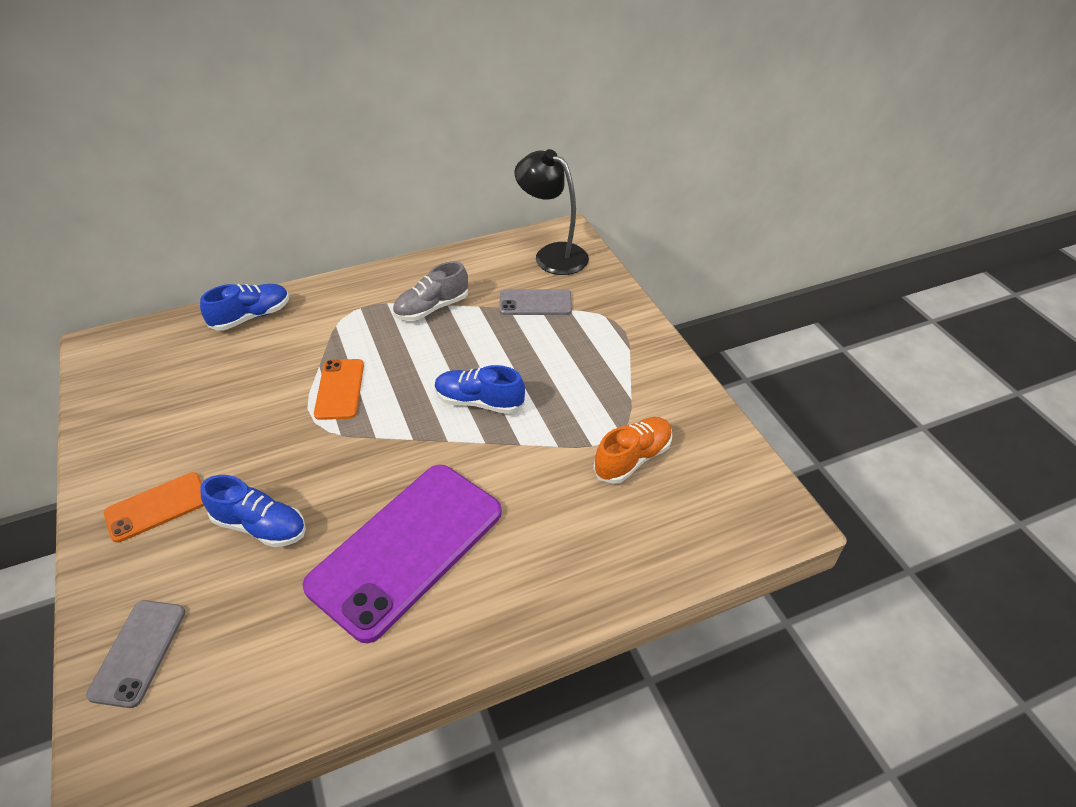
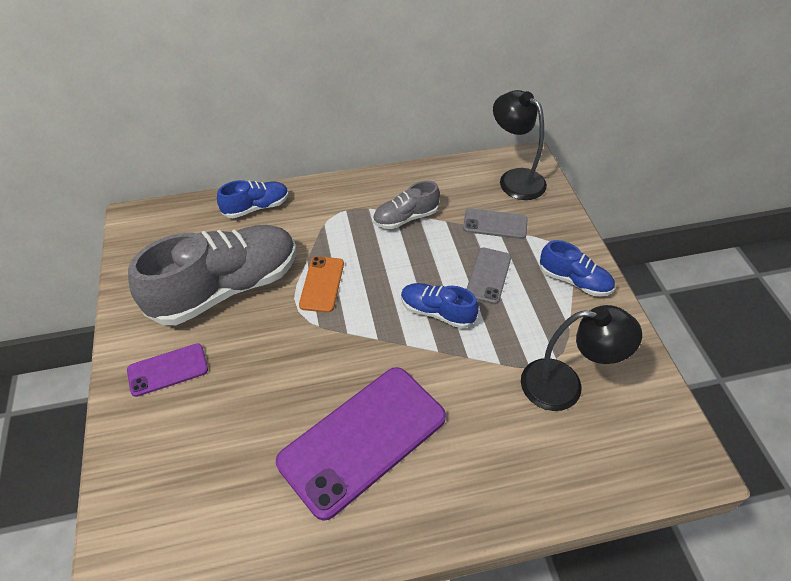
camera: 10 degrees right, 5 degrees up
grey phone [86,600,185,708] -> grey phone moved to [467,248,511,304]
orange phone [104,472,204,543] -> purple phone [127,343,208,397]
blue shoe [201,475,306,547] -> blue shoe moved to [540,240,615,296]
orange shoe [593,417,672,484] -> black lamp [521,305,642,411]
none -> grey shoe [128,225,296,325]

